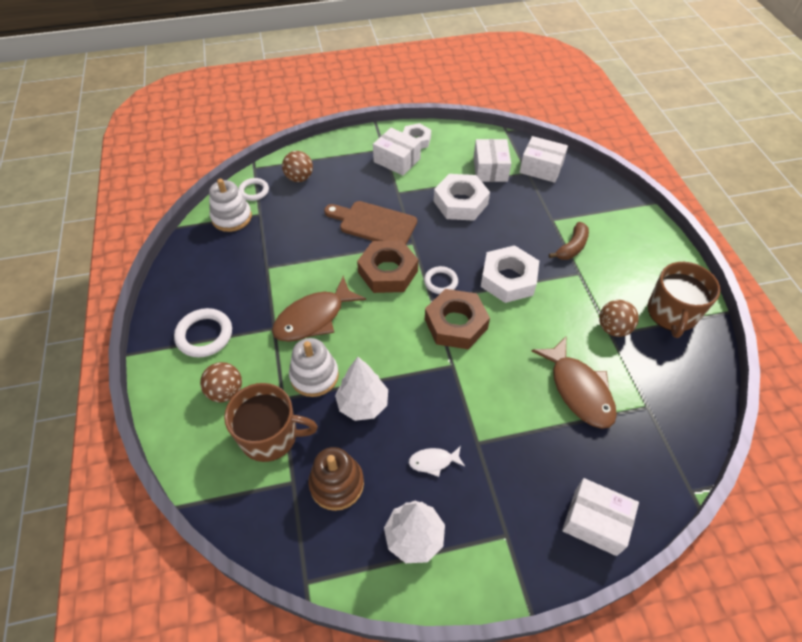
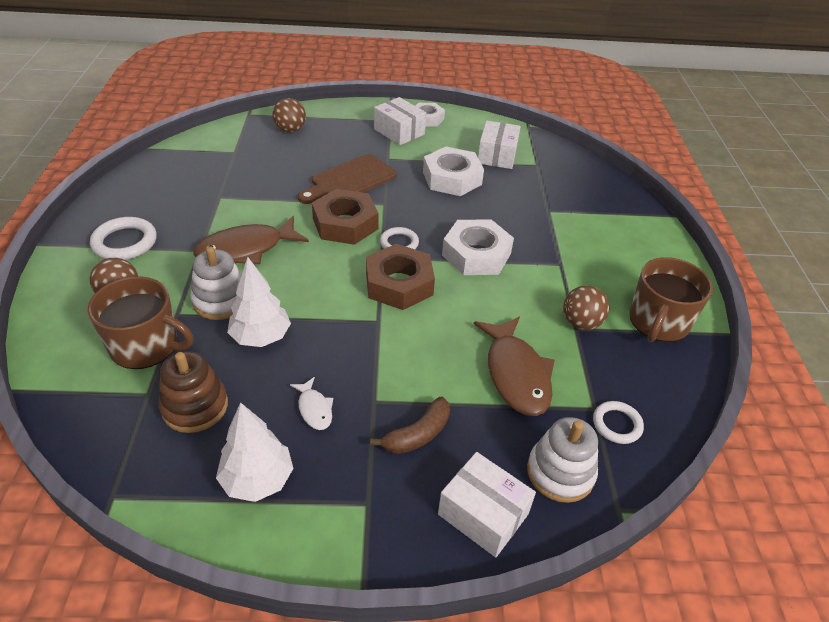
camera: 10 degrees right, 10 degrees down
white stacking toy [209,179,252,232] -> white stacking toy moved to [527,417,598,503]
white ring [238,178,269,201] -> white ring moved to [593,401,644,444]
brown cutting board [324,201,417,244] -> brown cutting board turned 75 degrees counterclockwise [298,154,397,204]
white fish [409,446,465,477] -> white fish turned 120 degrees counterclockwise [290,377,333,430]
white box [519,136,568,183] -> none
brown banana [549,222,589,260] -> brown banana moved to [370,397,450,454]

